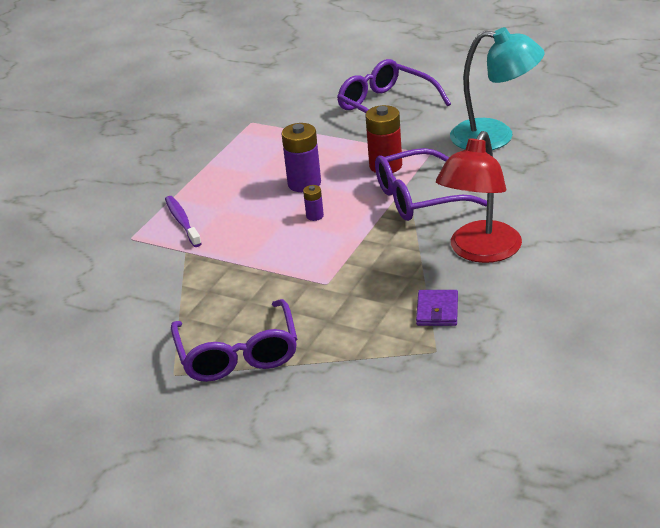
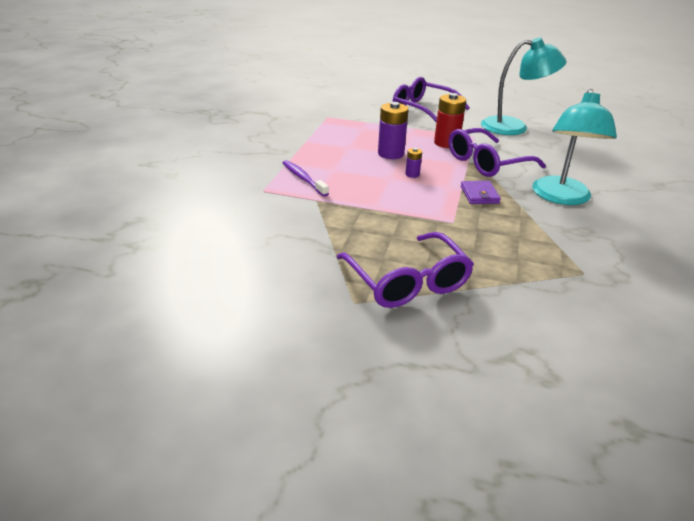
camera: 15 degrees left, 0 degrees up
purple wallet [416,290,458,326] -> purple wallet moved to [461,181,501,204]
red lamp [436,131,522,263] -> turquoise lamp [532,89,617,205]

